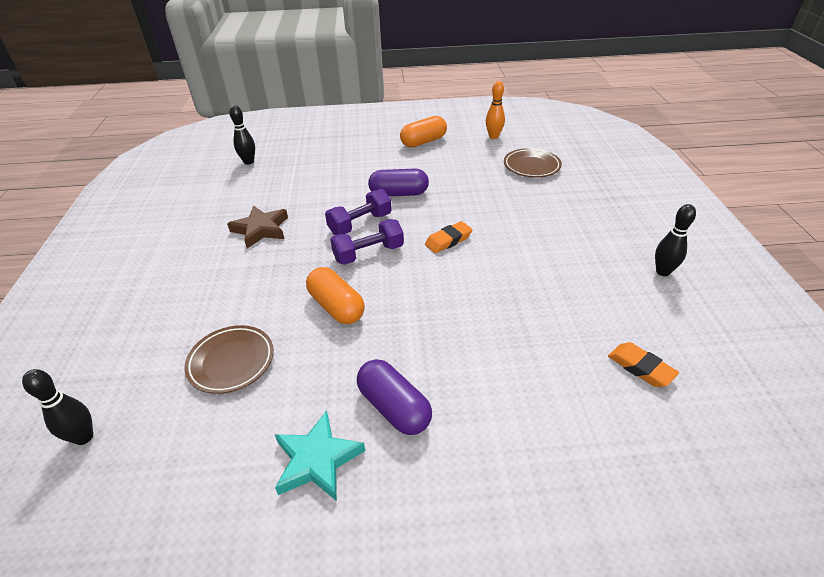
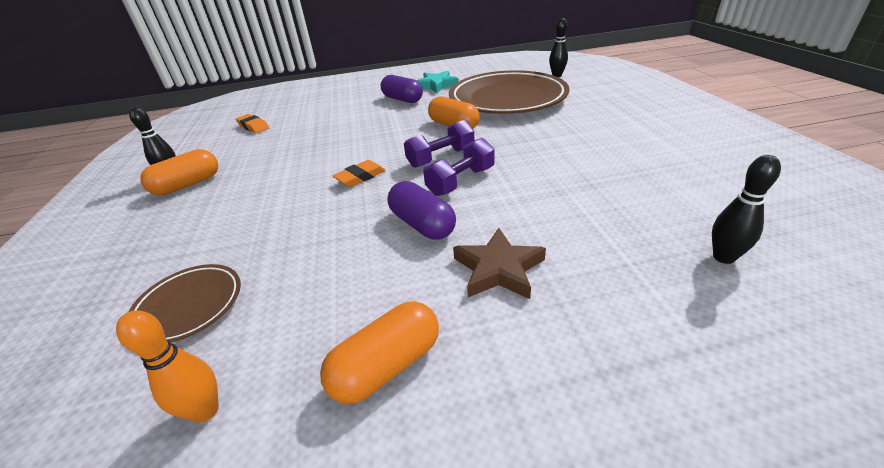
camera: 175 degrees right, 5 degrees down
brown plate [184,325,274,394] -> brown plate [449,70,569,114], size x2.16
brown star [227,205,288,248] -> brown star moved to [453,228,546,299]
purple capsule [368,169,429,196] -> purple capsule turned 60 degrees clockwise [388,181,456,240]
none -> orange capsule [140,149,218,195]

